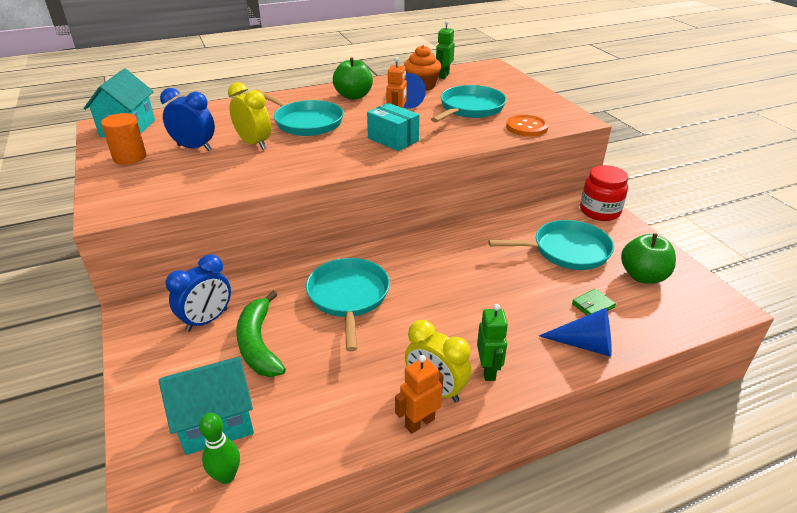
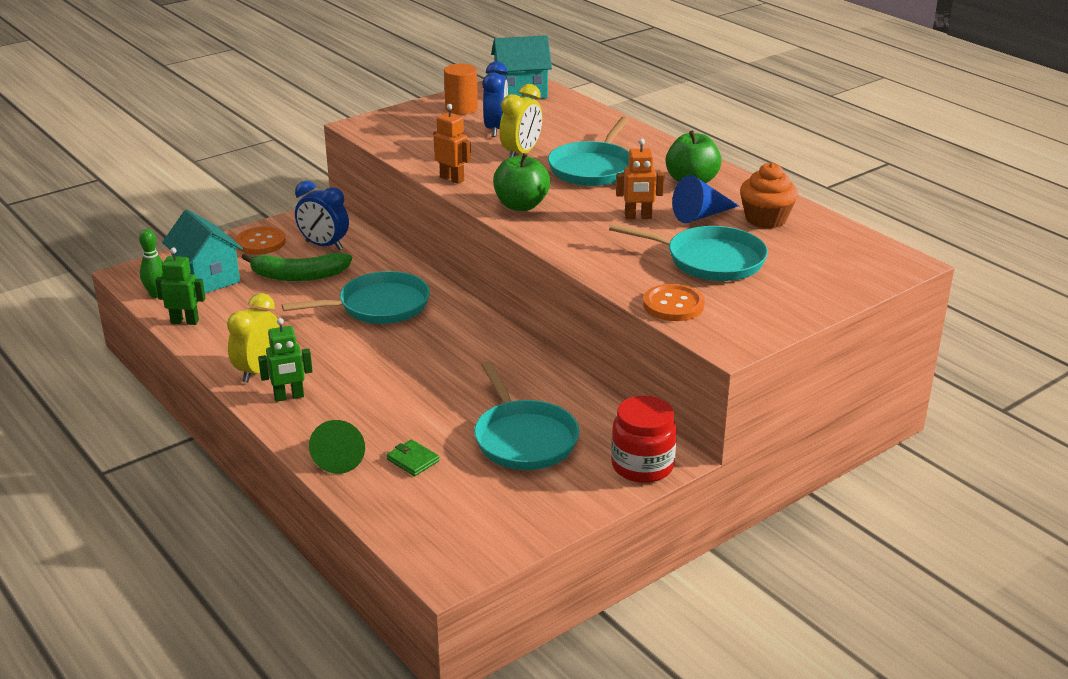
camera: 75 degrees right, 5 degrees down
green banana [236,291,286,377] -> green banana turned 150 degrees counterclockwise [242,253,352,281]
turquoise box [367,103,419,151] -> none
orange robot [395,355,444,434] -> orange robot moved to [434,104,471,184]
green robot [436,20,455,79] -> green robot moved to [155,248,205,325]
blue cone [539,308,612,357] -> green cone [309,420,365,474]
green apple [621,233,676,284] -> green apple moved to [493,153,550,211]
none -> orange button [236,227,286,254]

